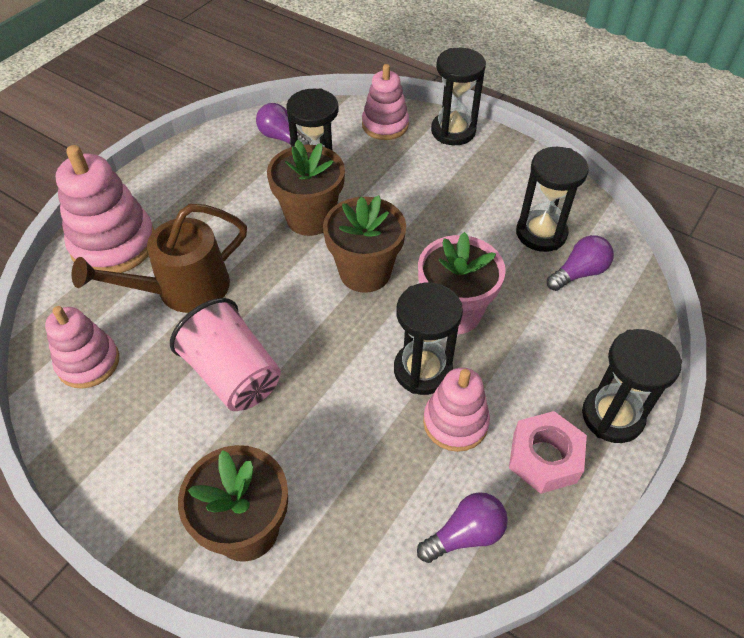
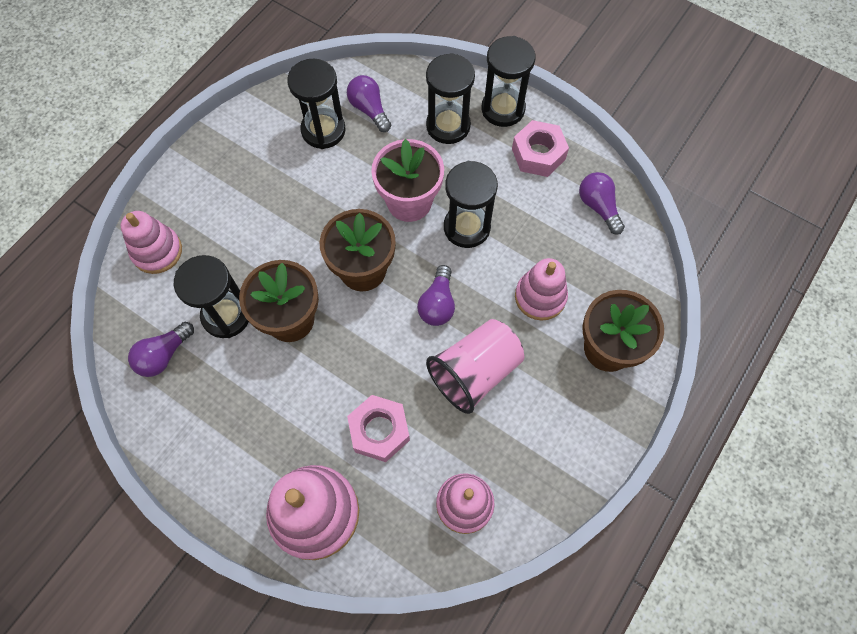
camera: 90 degrees left, 15 degrees up
brown watering can [72,204,247,313] -> pink nut [347,395,410,462]
pink stacking toy [423,367,490,452] -> pink stacking toy moved to [515,258,568,321]
black hourglass [431,48,486,145] -> black hourglass moved to [426,53,475,144]
none -> purple light bulb [417,265,455,326]

